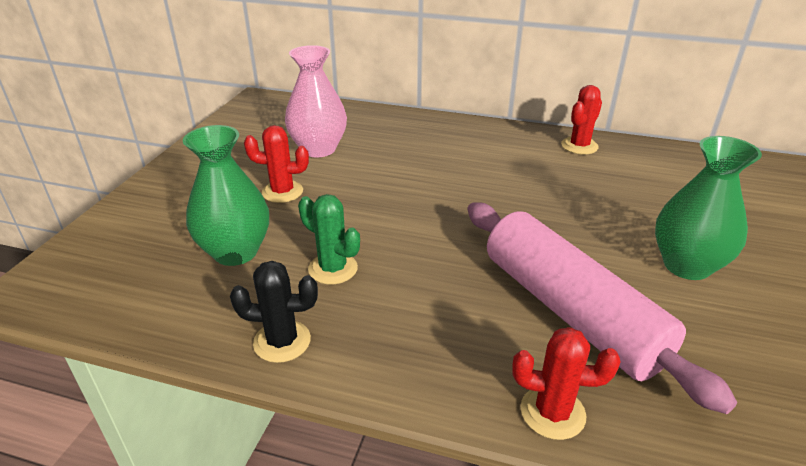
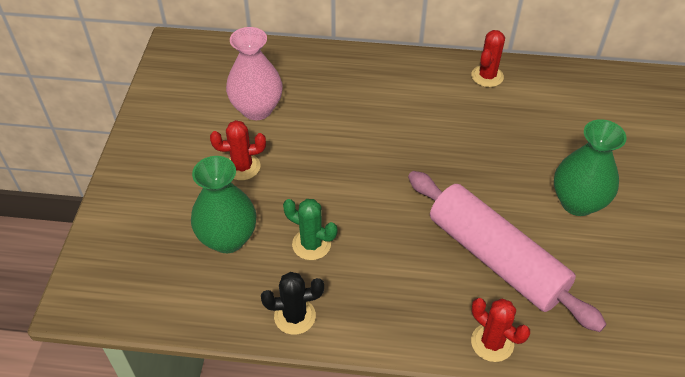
camera: 10 degrees left, 15 degrees up
red cactus [512,327,620,440] -> red cactus turned 45 degrees clockwise [471,298,530,362]

